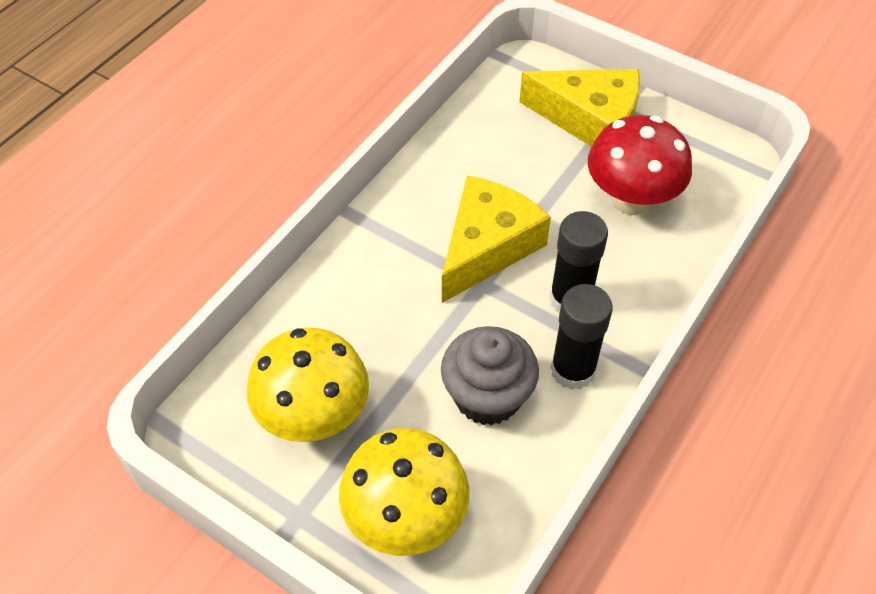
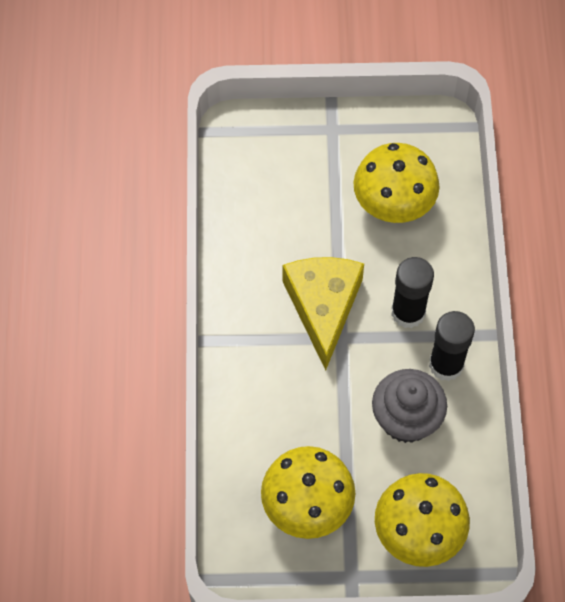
camera: 35 degrees left, 10 degrees up
yellow cheese [519,69,640,147] -> none
red mushroom [588,115,692,215] -> yellow mushroom [354,143,440,223]

